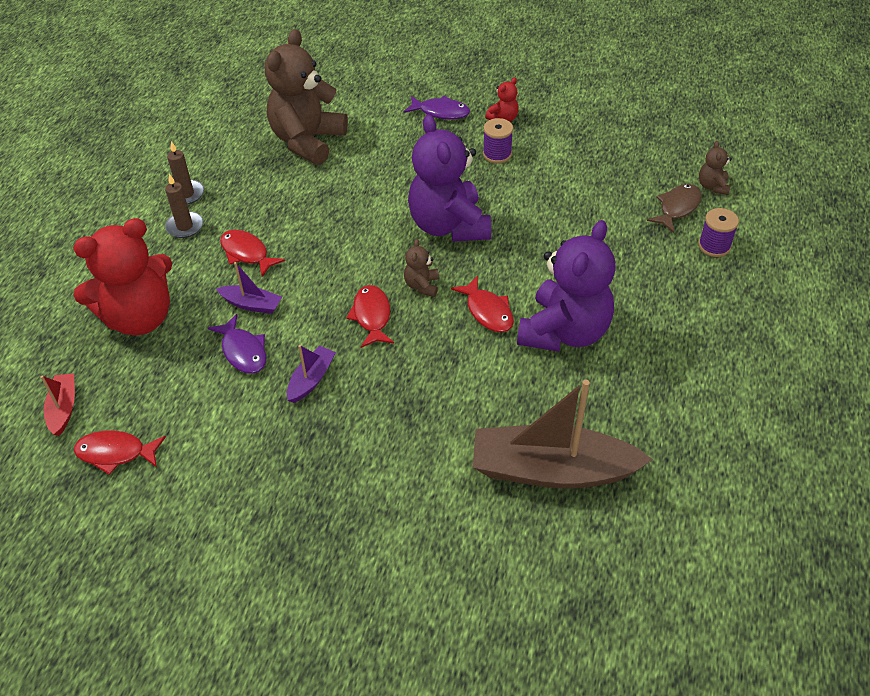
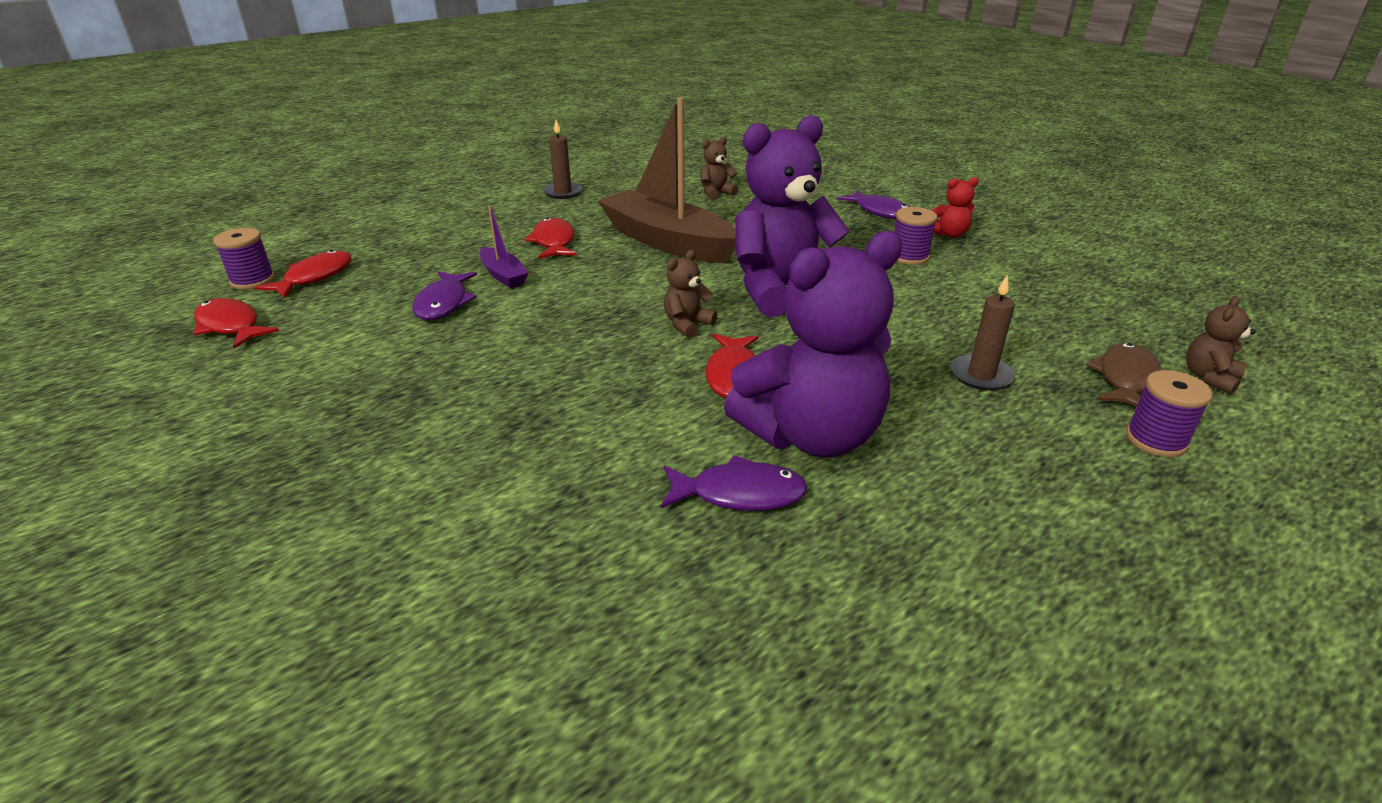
camera: 35 degrees right, 15 degrees down
red boat [40,373,75,436] -> purple spool [213,228,275,290]
red teddy bear [73,218,172,335] -> none
brown candle [165,174,203,238] -> brown candle moved to [951,274,1015,391]
brown teddy bear [265,29,348,165] -> brown teddy bear [701,137,738,200], size x0.42
purple boat [287,345,336,403] -> none
red fish [346,285,394,348] -> red fish moved to [256,250,352,298]
purple teddy bear [408,114,491,242] -> purple teddy bear turned 45 degrees clockwise [735,115,850,317]
brown boat [473,380,653,488] -> brown boat moved to [598,97,736,263]
brown fish [647,184,702,233] -> brown fish turned 45 degrees counterclockwise [1086,343,1161,407]
none -> purple fish [661,455,808,511]

